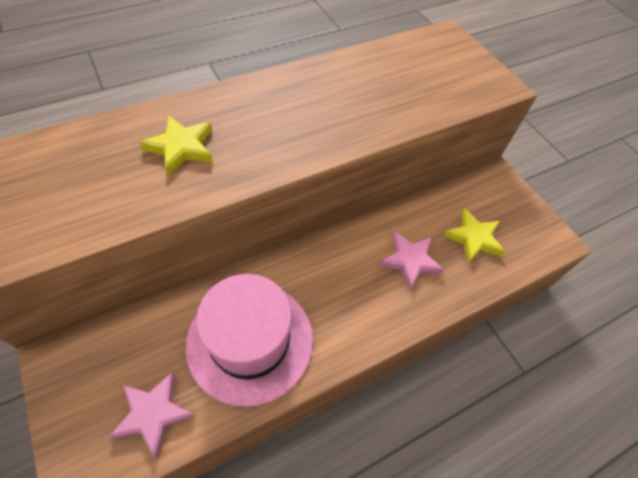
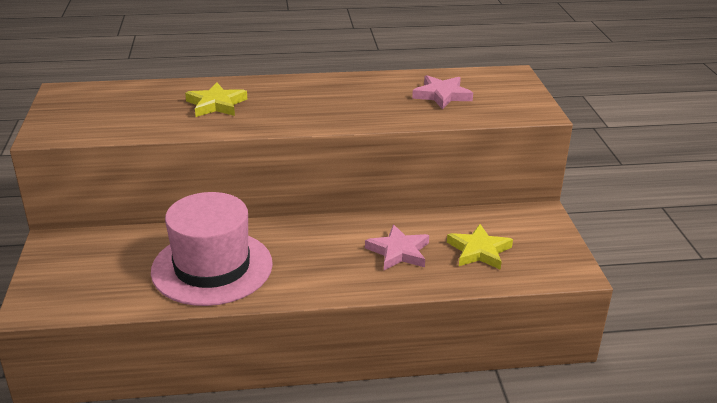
camera: 25 degrees right, 25 degrees down
pink star [109,372,195,458] -> pink star moved to [412,75,473,110]

